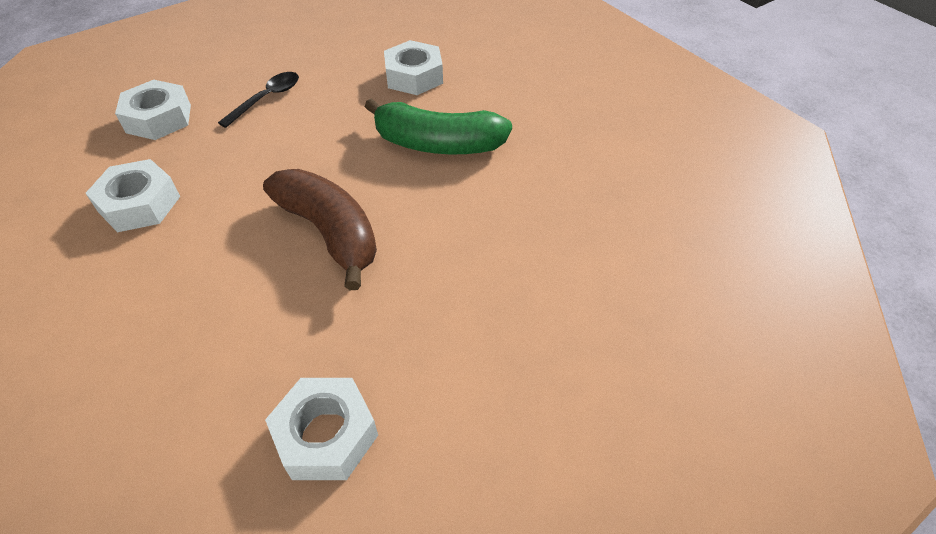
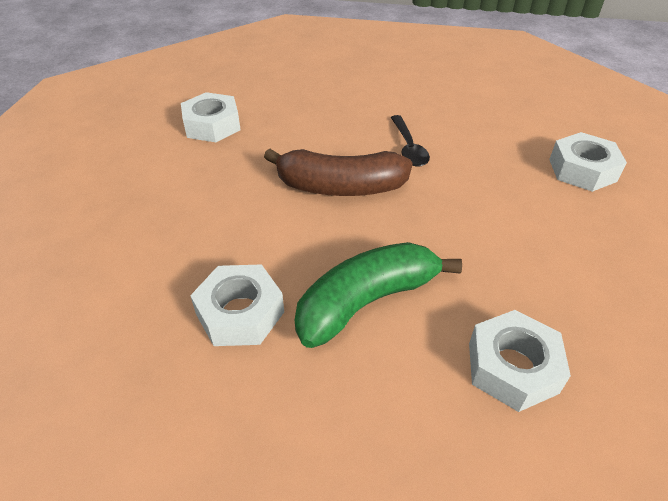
camera: 135 degrees right, 5 degrees down
white nut [86,159,180,232] -> white nut moved to [190,264,284,346]
black spoon [218,72,299,128] -> black spoon moved to [391,115,430,167]

